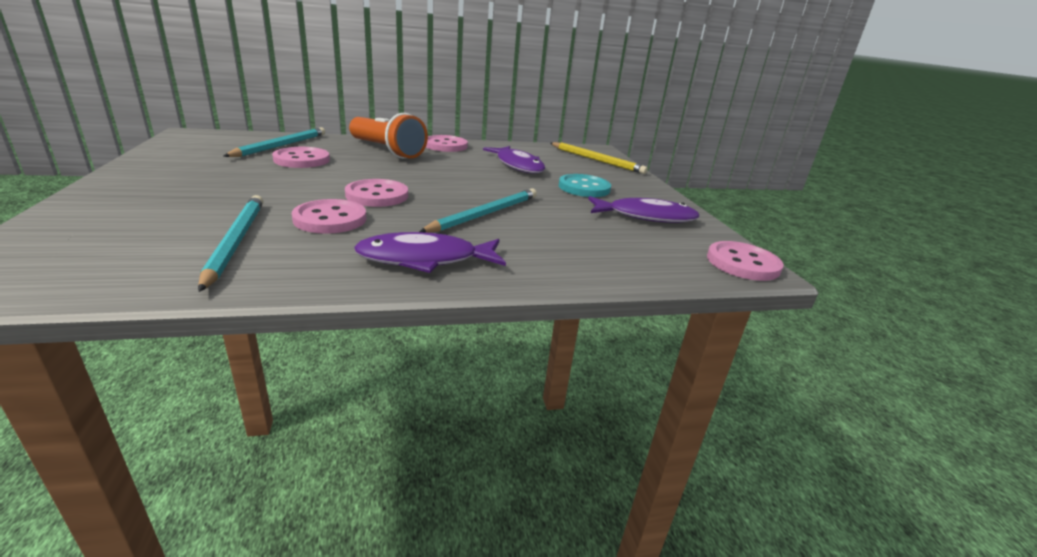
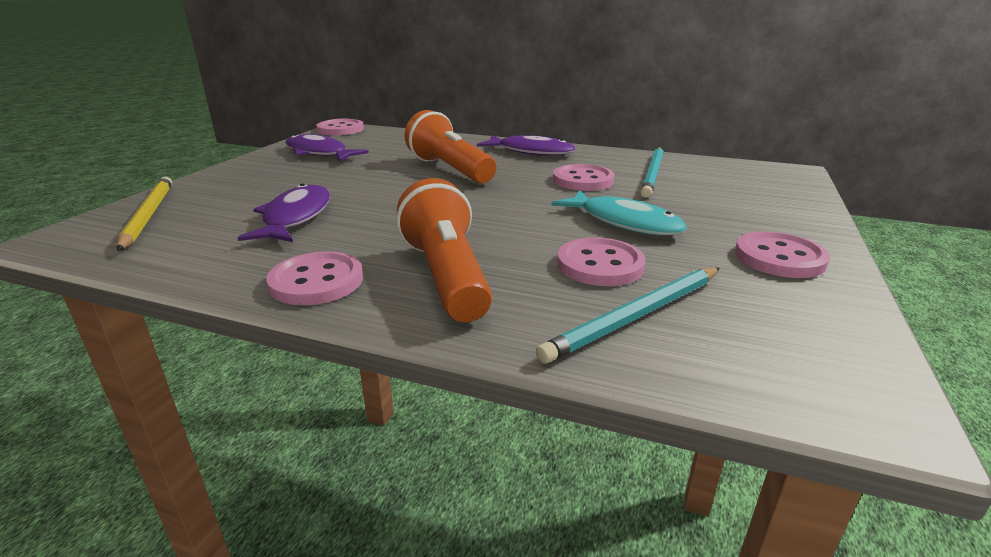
camera: 145 degrees left, 0 degrees up
pink button [345,179,408,207] -> pink button moved to [735,231,830,278]
turquoise pencil [419,188,537,233] -> orange flashlight [404,110,496,183]
turquoise button [559,174,611,197] -> none
none -> turquoise fish [551,190,687,235]

